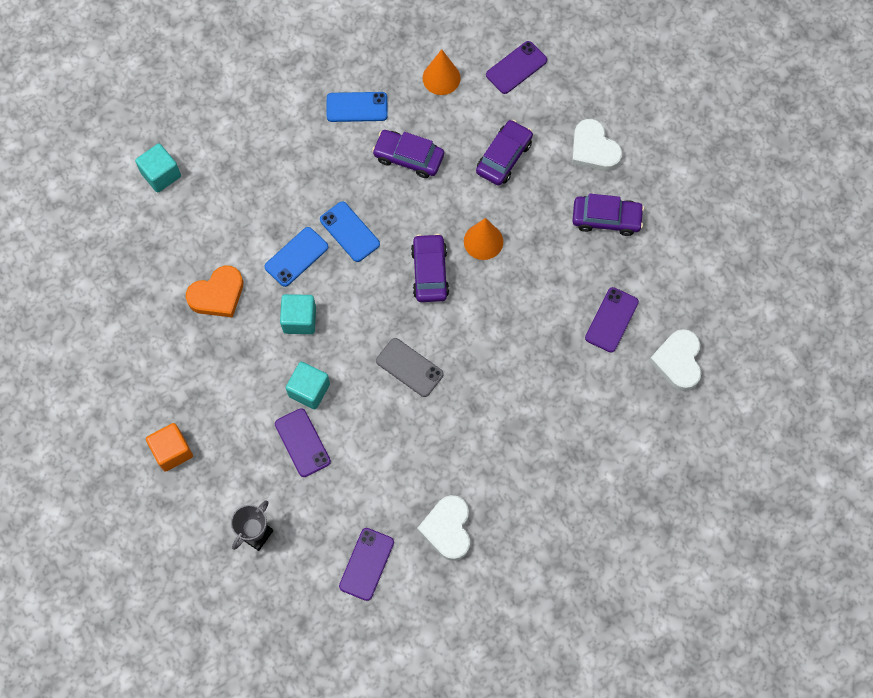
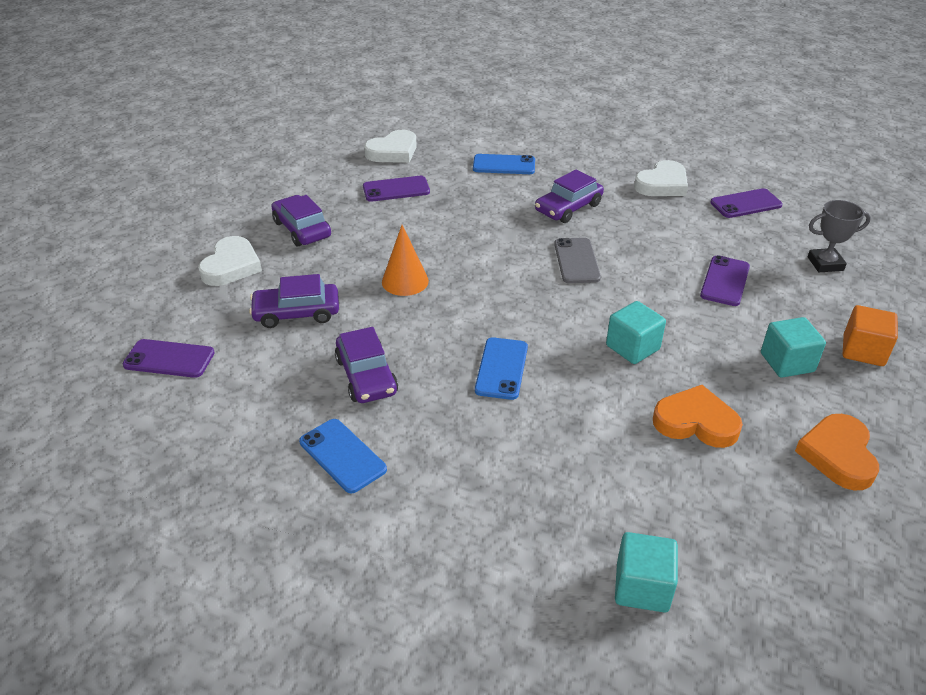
camera: 130 degrees left, 30 degrees down
blue phone [264,227,328,287] -> blue phone moved to [473,154,535,174]
turquoise cube [286,362,330,409] -> turquoise cube moved to [761,317,826,378]
purple car [411,234,449,302] -> purple car moved to [535,169,604,223]
orange cone [423,49,461,95] -> none
none -> orange heart [795,414,879,490]

